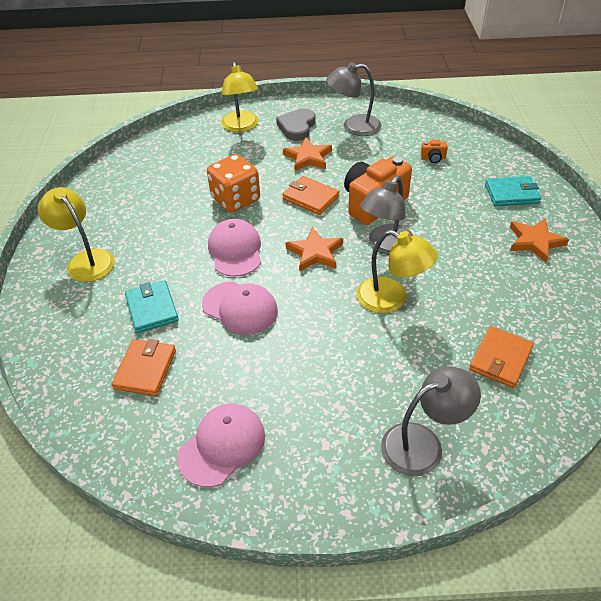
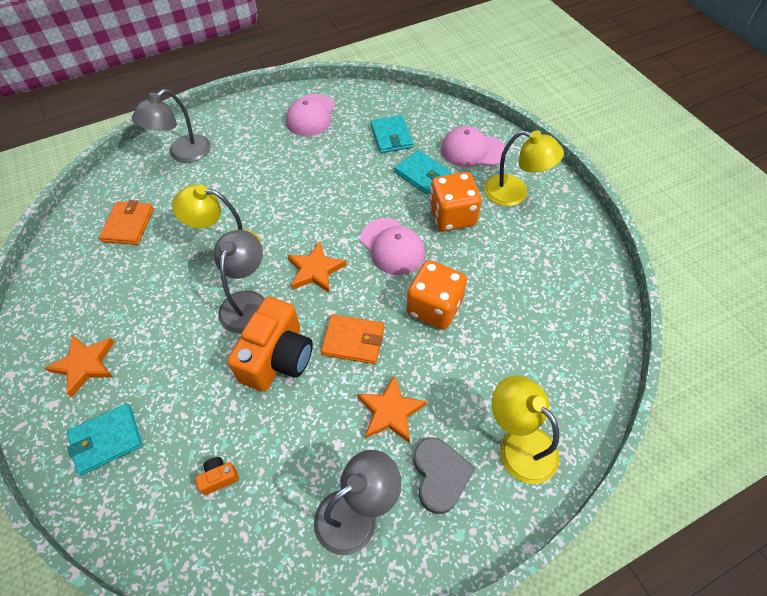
camera: 155 degrees right, 10 degrees up
orange wallet [111,339,176,396] -> turquoise wallet [371,115,413,153]
pink cap [202,281,278,335] -> pink cap moved to [441,126,506,167]
none -> orange dice [429,172,482,231]

